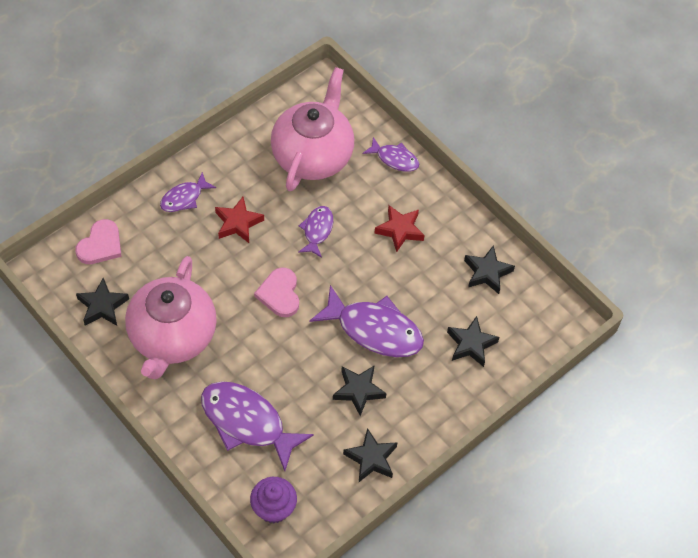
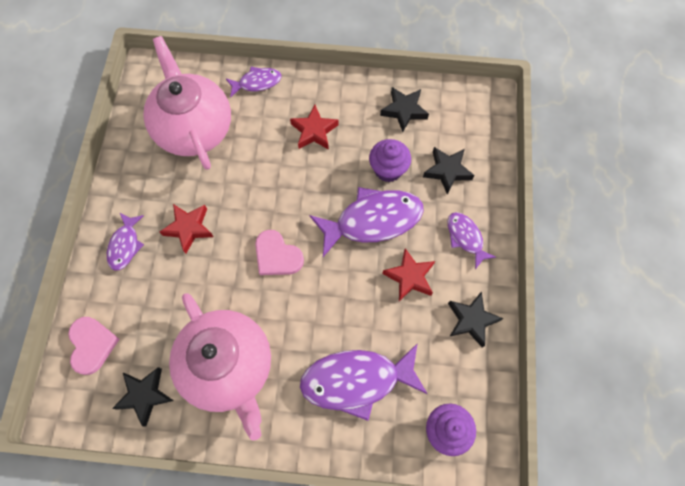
camera: 40 degrees left, 10 degrees up
purple fish [298,206,333,258] -> purple fish moved to [447,212,496,269]
black star [333,365,387,416] -> red star [382,248,435,301]
none -> purple cupcake [369,139,411,182]

